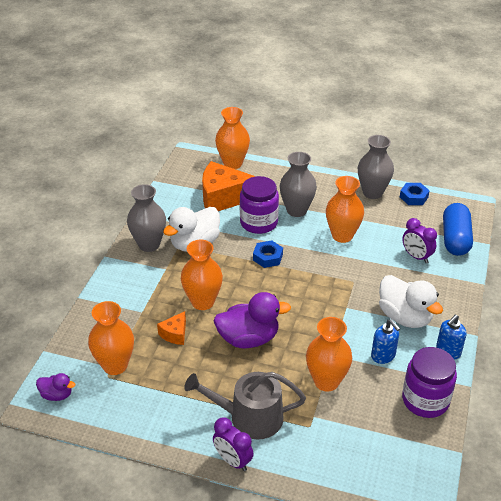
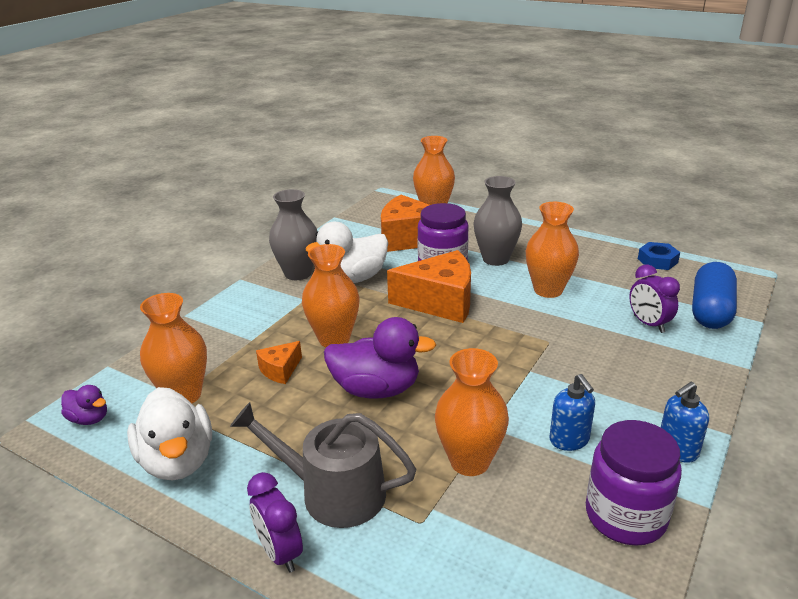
camera: 15 degrees right, 10 degrees down
blue nut [253,240,283,268] -> orange cheese [387,250,471,323]
grey vase [358,135,394,199] -> none
white duck [379,275,443,328] -> white duck moved to [127,387,212,480]

